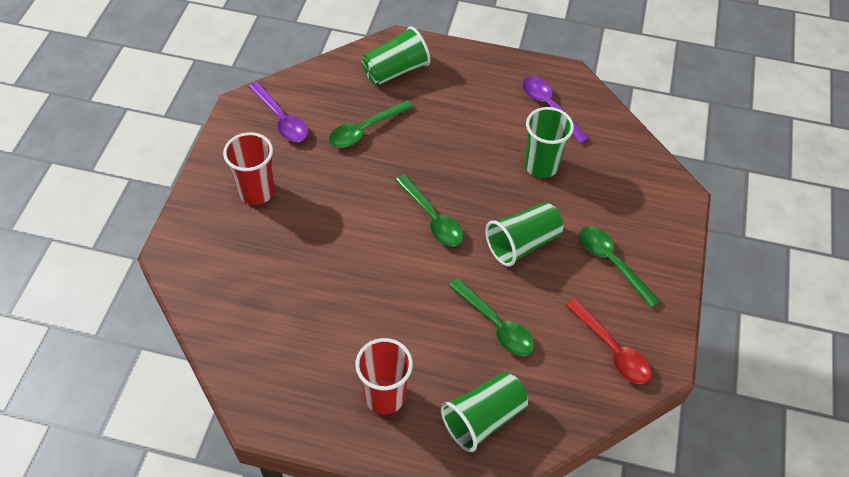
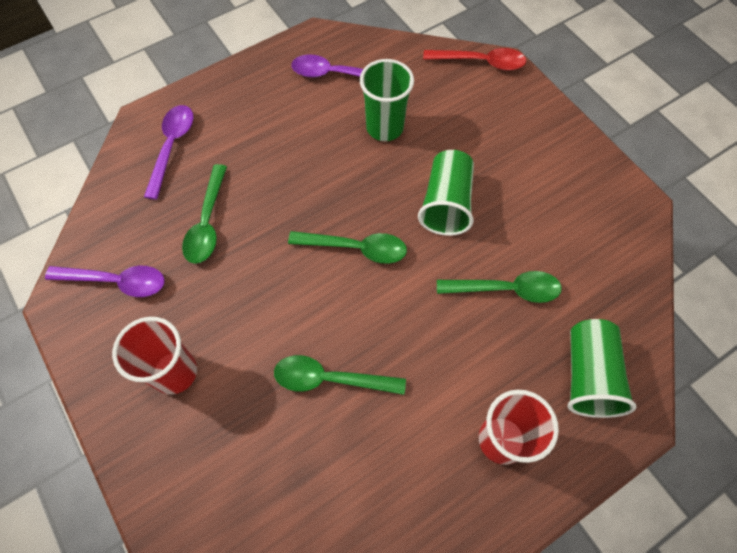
camera: 45 degrees left, 10 degrees up
green cup [362,26,430,85] -> purple spoon [144,105,194,200]
red spoon [566,298,651,384] -> red spoon moved to [423,48,526,71]
green spoon [579,226,660,308] -> green spoon moved to [274,355,406,395]

